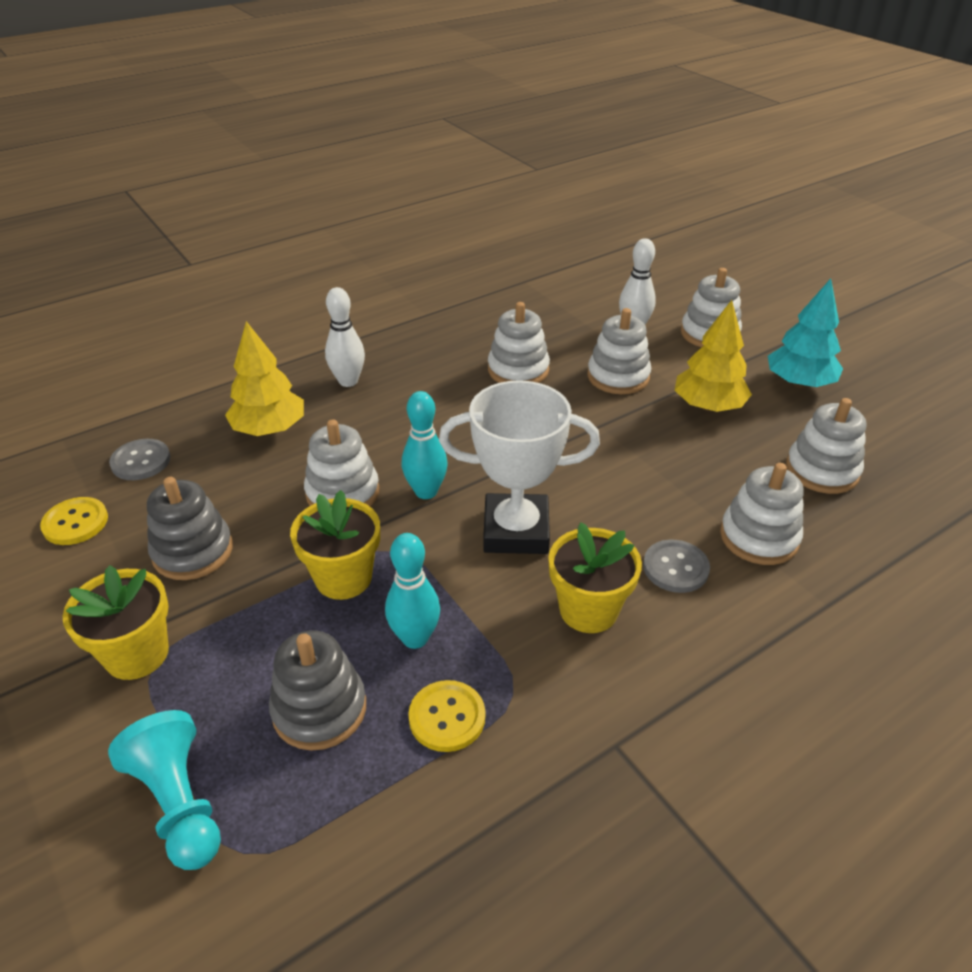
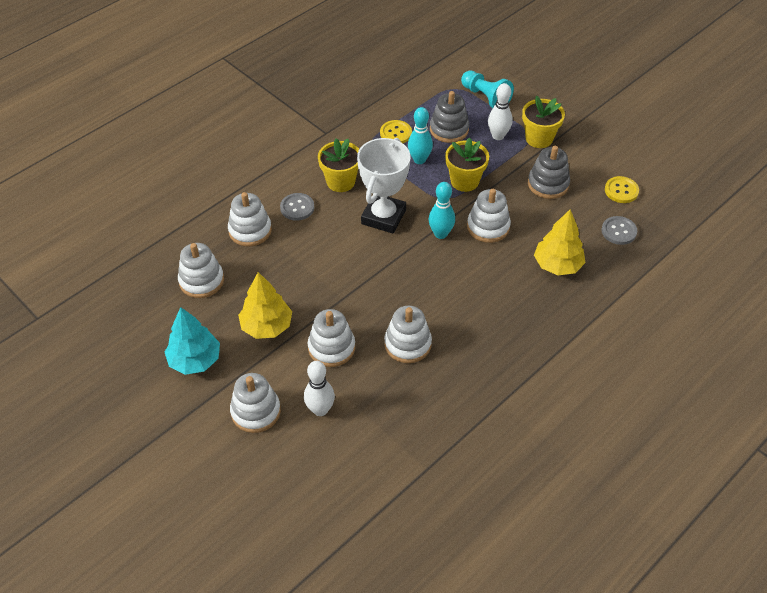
camera: 170 degrees right, 10 degrees up
white bowling pin [325,287,365,387] -> white bowling pin moved to [488,83,512,140]
white trophy [439,380,600,554] -> white trophy turned 60 degrees counterclockwise [357,138,410,233]

